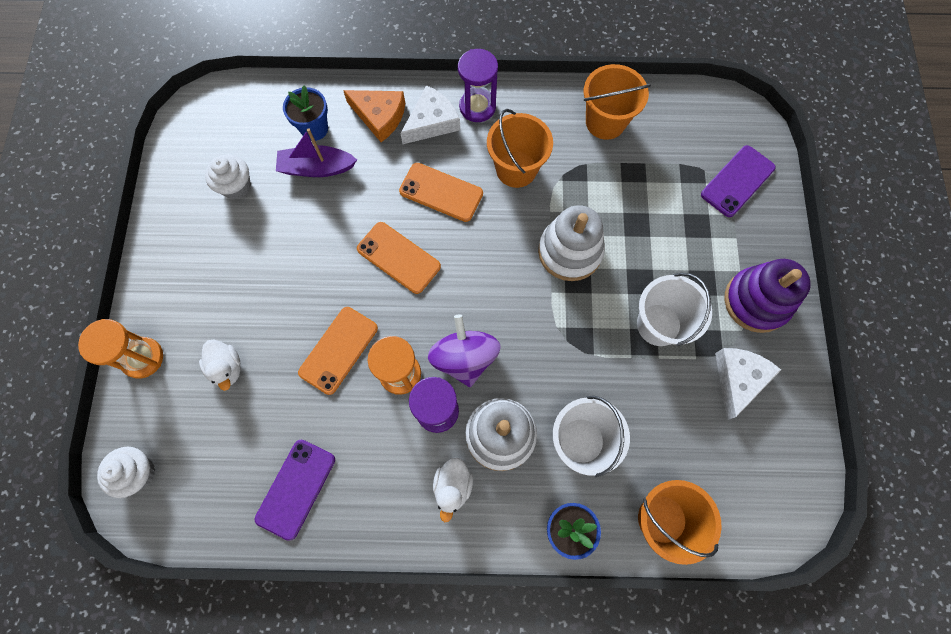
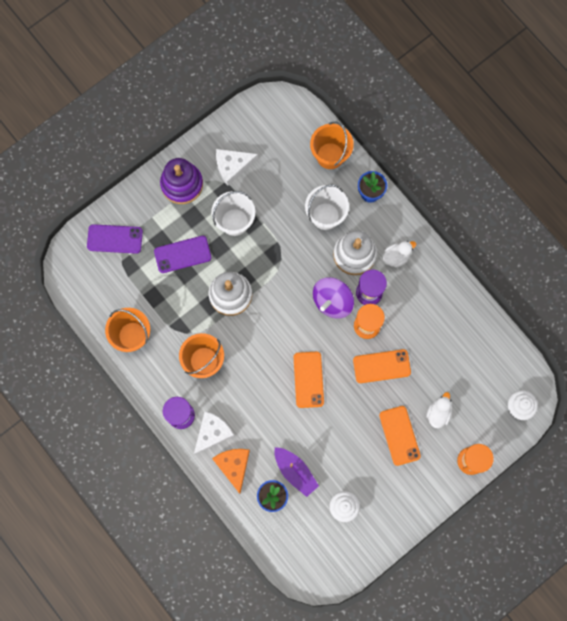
camera: 130 degrees left, 5 degrees up
purple phone [255,440,335,541] -> purple phone moved to [154,236,212,273]
orange phone [399,163,483,222] -> orange phone moved to [379,406,421,466]
white cheese [400,85,460,144] -> white cheese turned 120 degrees clockwise [194,411,234,455]

